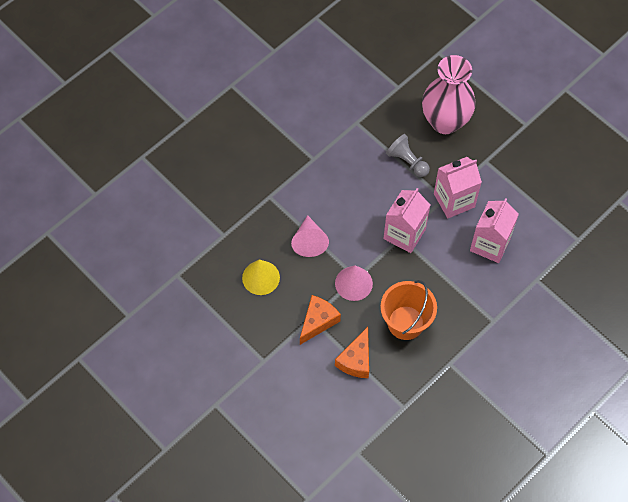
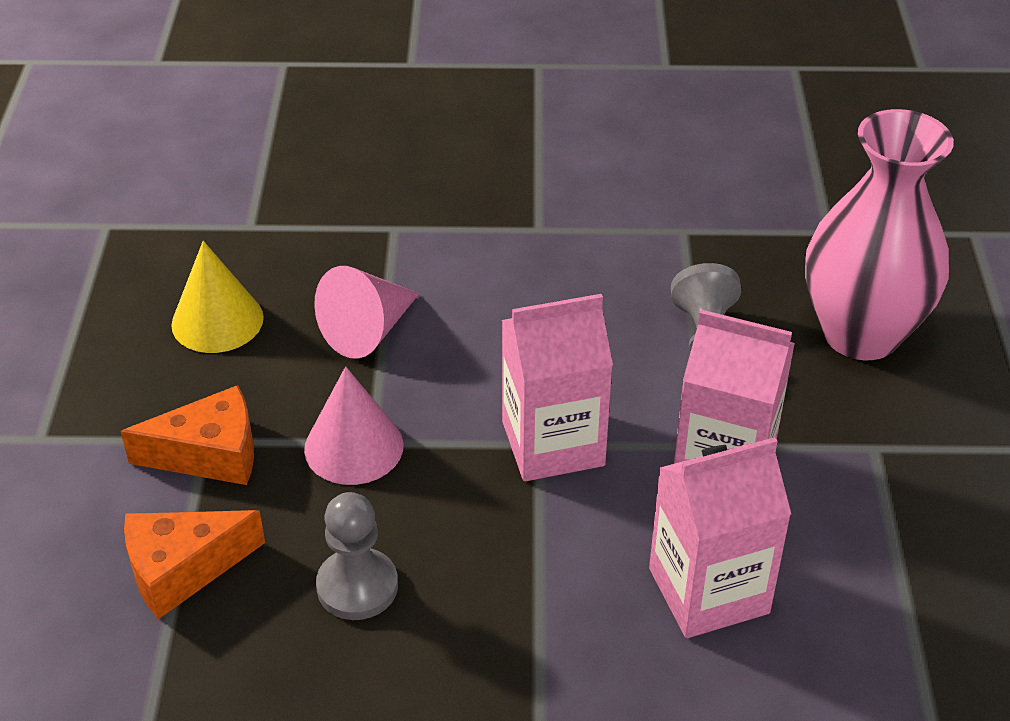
camera: 45 degrees right, 20 degrees down
orange bucket [380,280,437,340] -> grey pawn [316,492,398,620]

